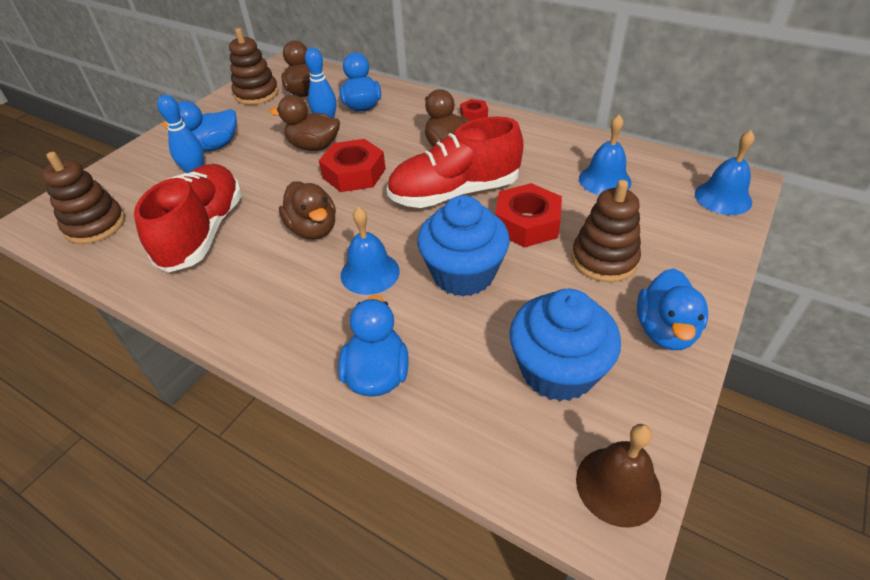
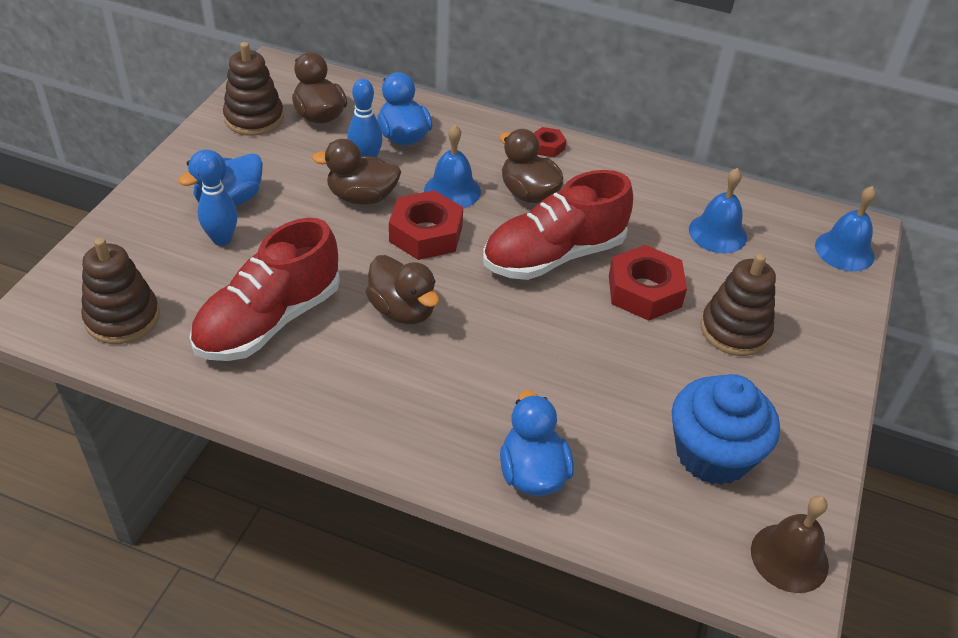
camera: 15 degrees left, 0 degrees up
red shoe [134,164,242,273] -> red shoe turned 135 degrees counterclockwise [189,218,340,361]
blue bell [341,206,400,295] -> blue bell moved to [424,125,481,208]
blue cupcake [417,195,510,297] -> none
blue duck [637,268,708,350] -> none

